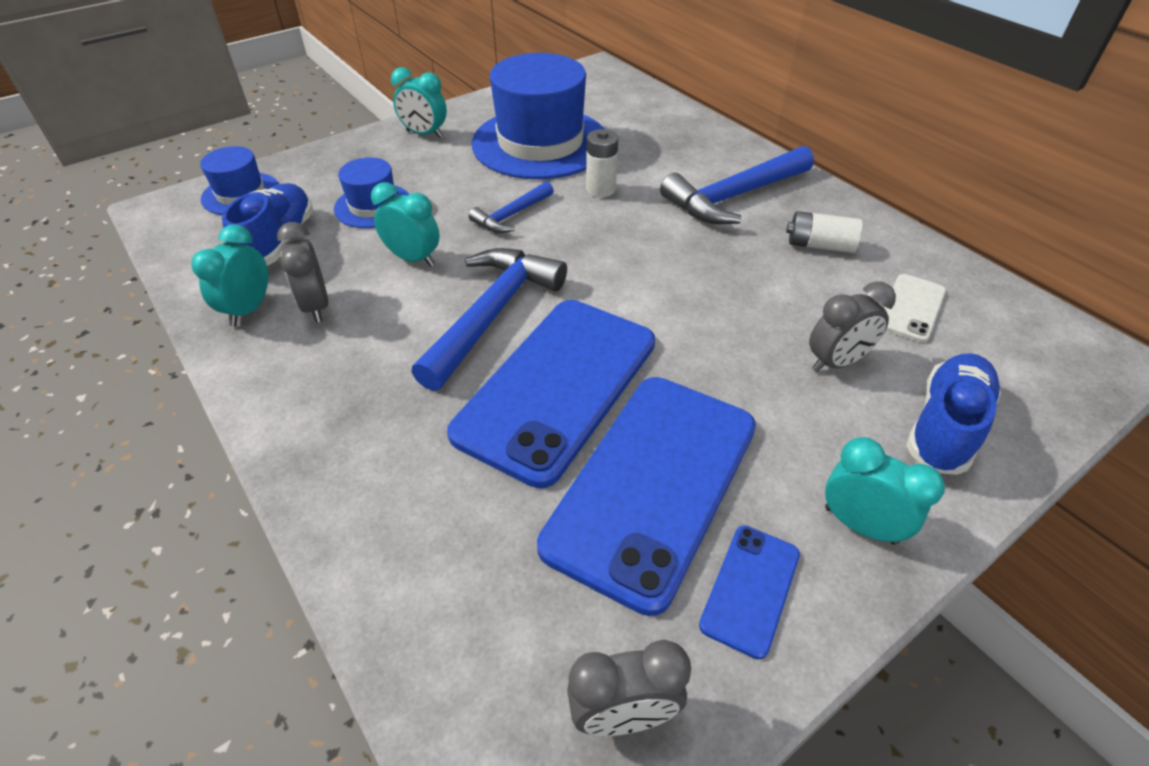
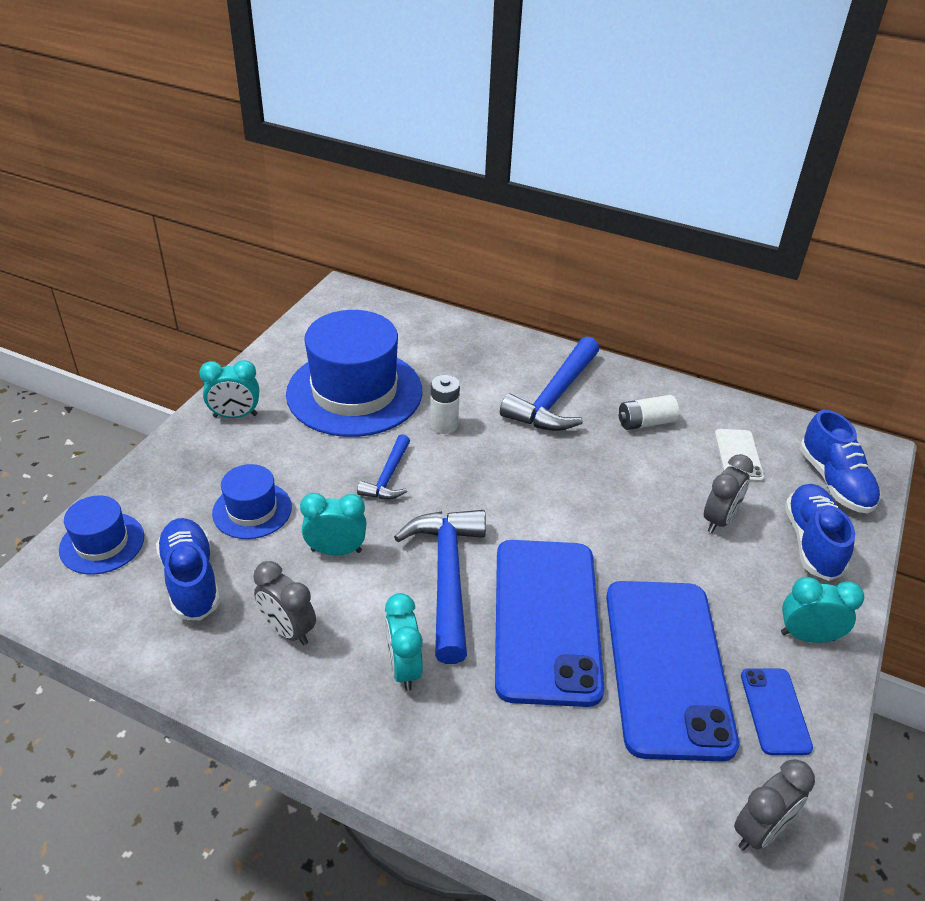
camera: 30 degrees left, 5 degrees down
turquoise clock [191,224,268,326] -> turquoise clock moved to [385,593,423,691]
none -> blue shoe [800,410,881,514]

